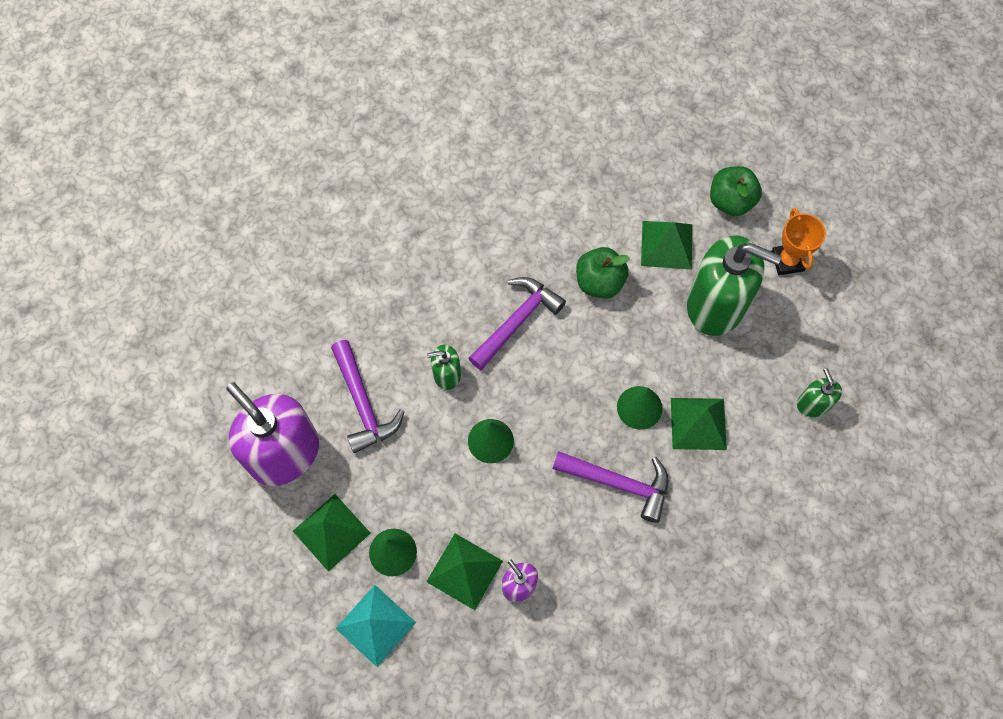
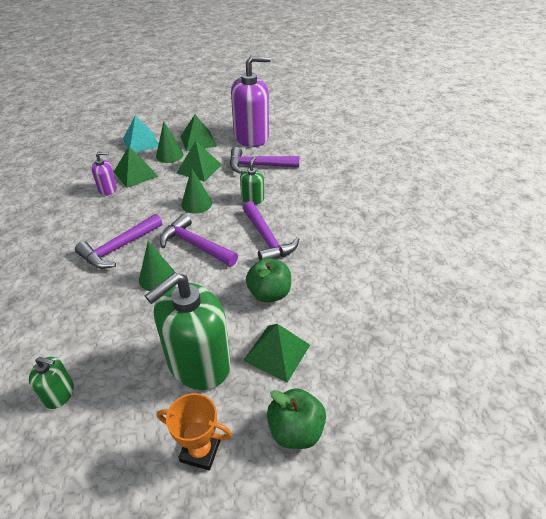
camera: 115 degrees right, 25 degrees down
green pyramid [671,398,727,450] -> green pyramid moved to [177,141,222,182]
none -> purple hammer [160,214,238,266]

